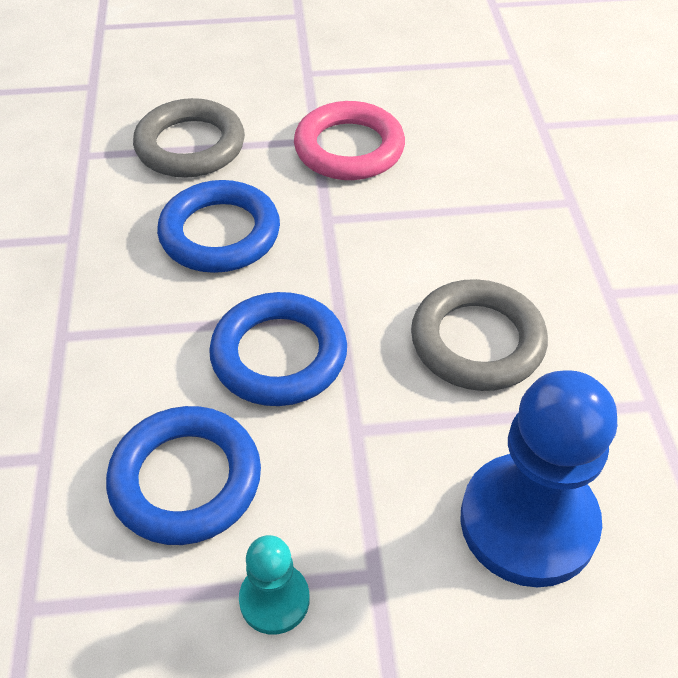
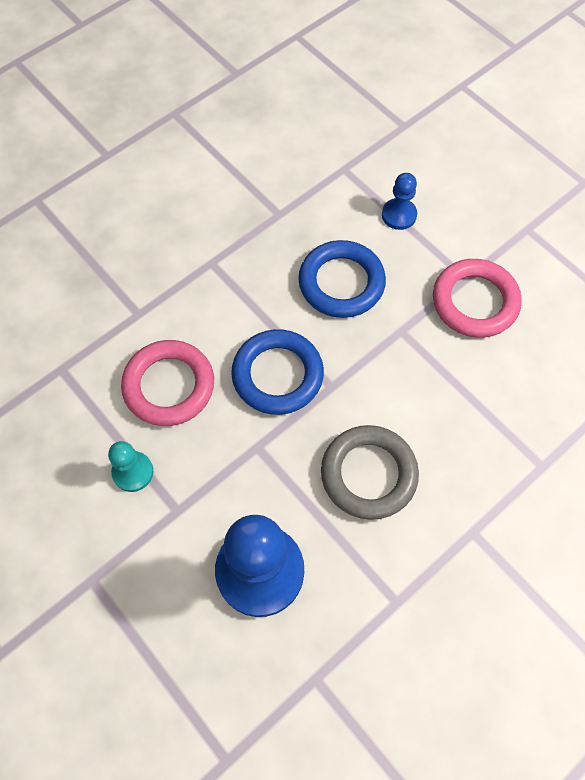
camera: 55 degrees right, 15 degrees up
blue ring [106,406,261,545] -> pink ring [121,340,214,426]
grey ring [133,98,245,178] -> blue pawn [382,173,417,230]

